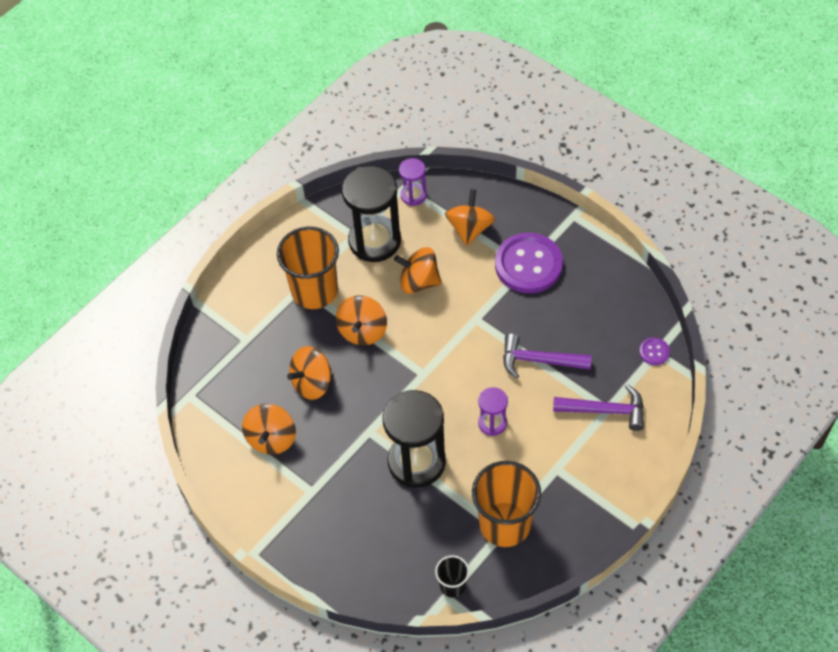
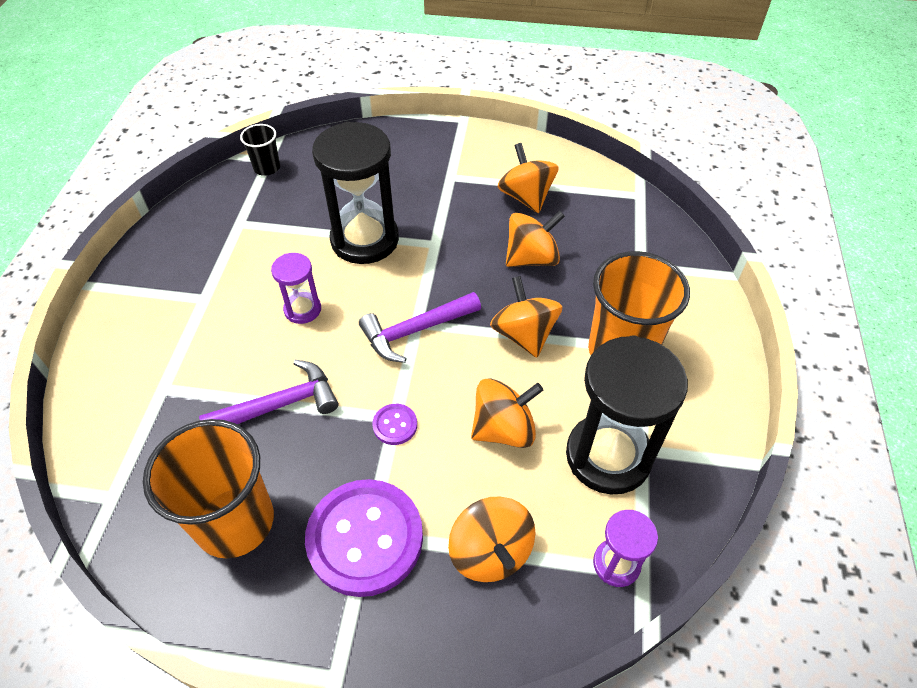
camera: 145 degrees right, 5 degrees down
orange spinning top [287,346,332,400] -> orange spinning top turned 45 degrees clockwise [506,210,565,267]
orange cup [472,461,541,547] -> orange cup moved to [143,419,274,559]
purple hammer [553,384,644,431] -> purple hammer moved to [359,292,481,363]
purple button [639,337,670,365] -> purple button moved to [372,404,417,445]

